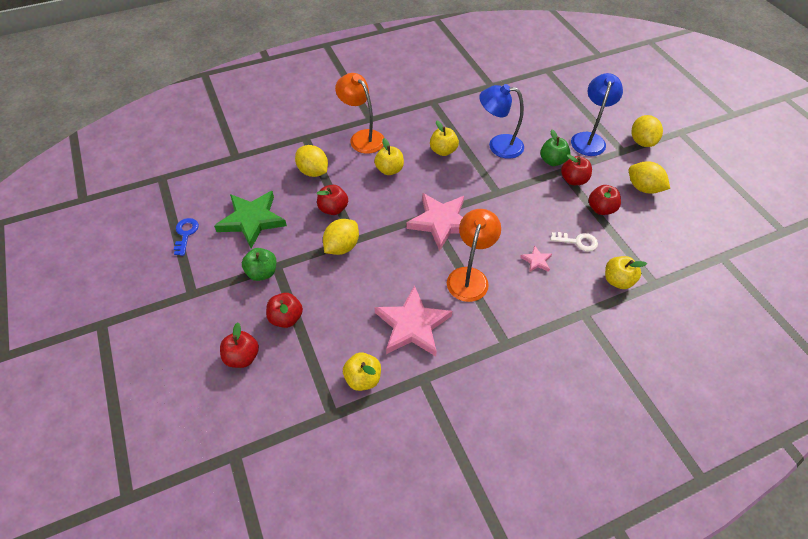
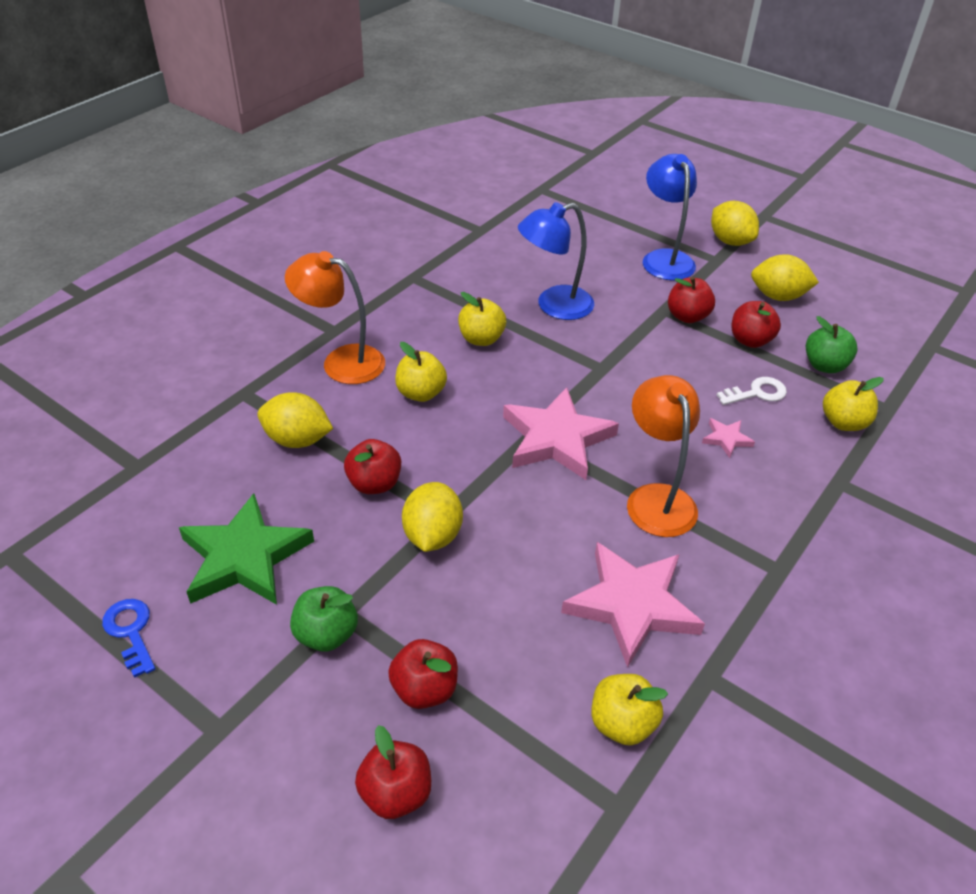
camera: 30 degrees left, 10 degrees down
green apple [540,130,571,166] -> green apple moved to [806,316,858,373]

